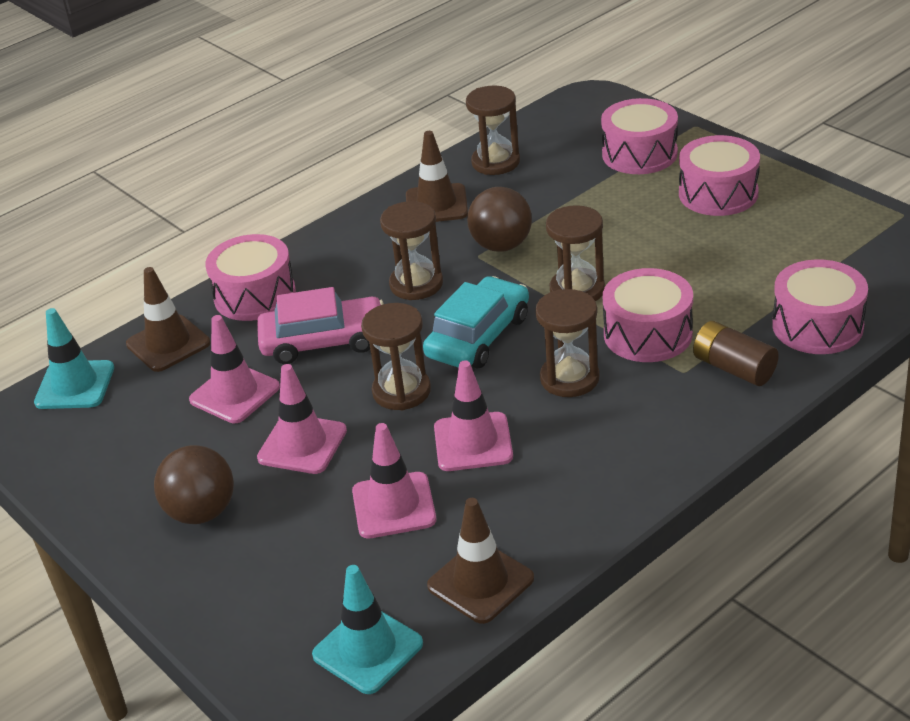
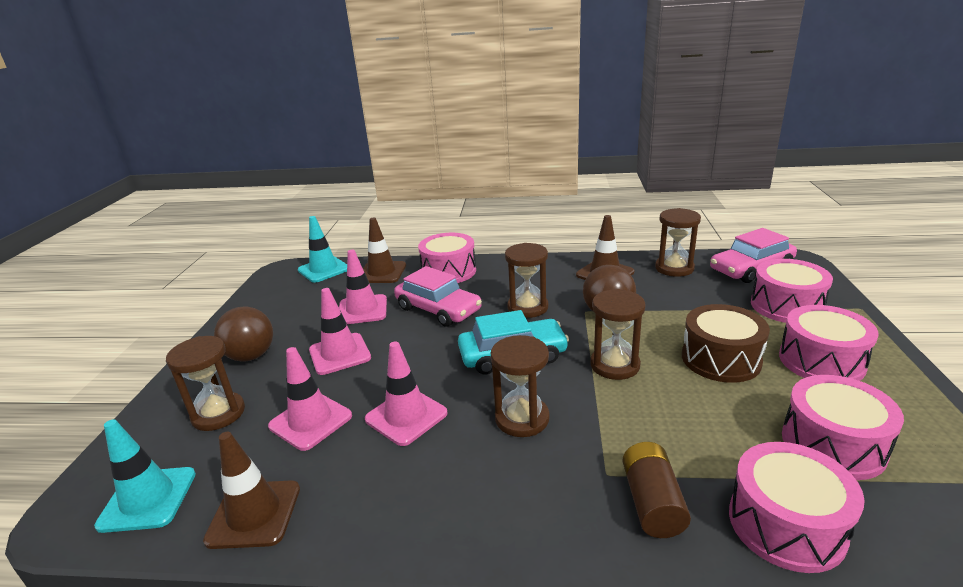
camera: 45 degrees right, 10 degrees down
brown hourglass [361,303,431,410] -> brown hourglass moved to [166,336,245,431]
pink drum [603,268,693,362] -> pink drum moved to [782,375,904,480]
none -> brown drum [682,304,770,383]
none -> pink car [710,228,797,283]

